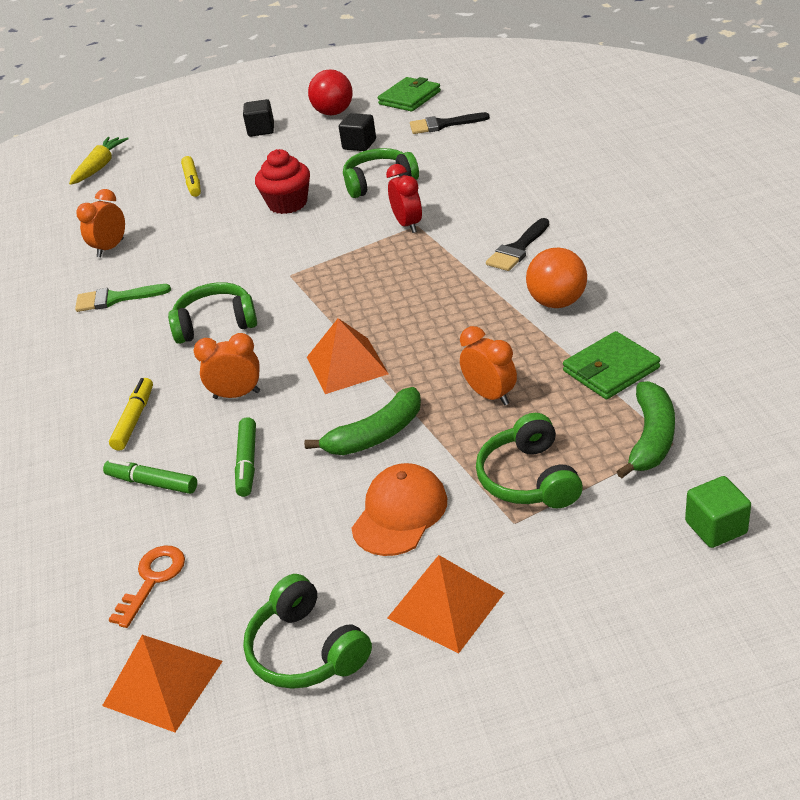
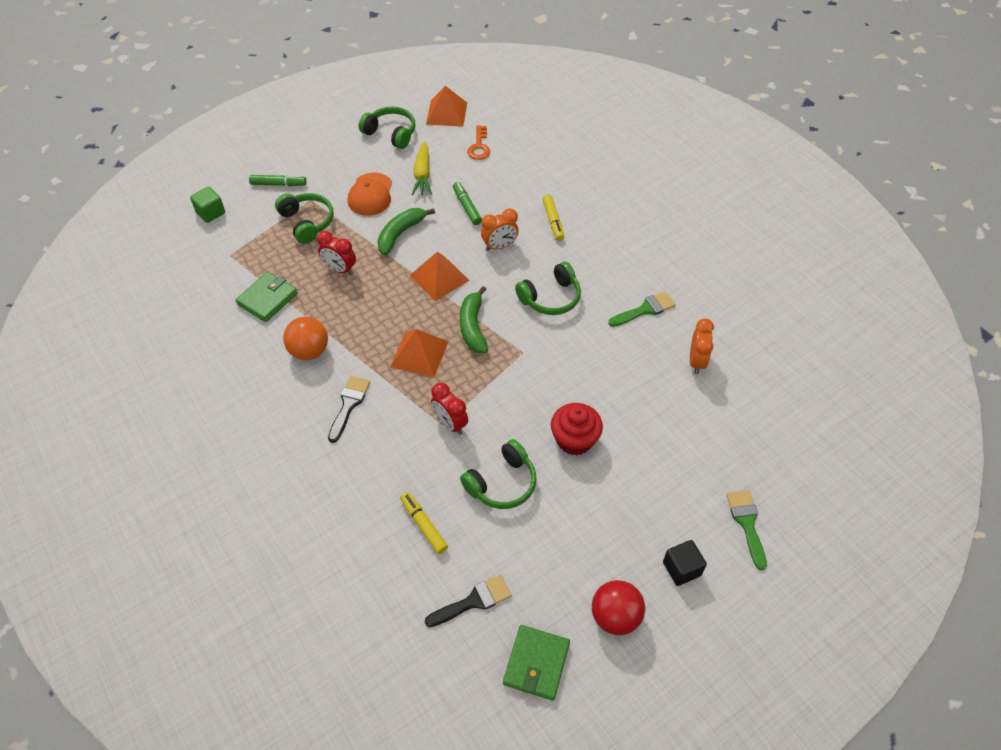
camera: 155 degrees right, 15 degrees up
yellow carrot [69,137,129,185] -> yellow carrot moved to [412,141,432,195]
green marker [103,459,197,494] -> green marker moved to [249,175,307,186]
yellow marker [181,156,201,197] -> yellow marker moved to [400,492,448,554]
black cube [339,113,376,151] -> none
orange pyramid [387,555,504,654] -> orange pyramid moved to [390,329,448,377]
orange clock [460,326,517,405] -> red clock [317,231,356,275]
green banana [616,381,675,478] -> green banana moved to [460,286,488,353]
none -> green brush [726,490,767,570]

